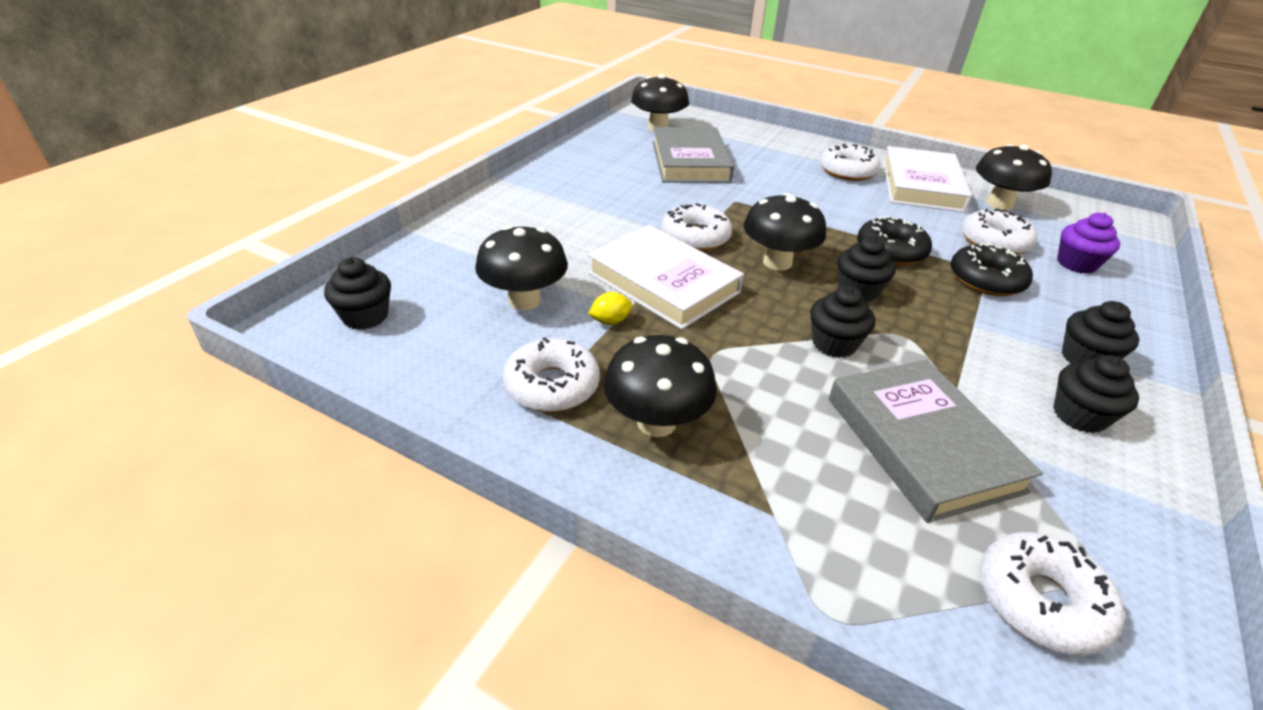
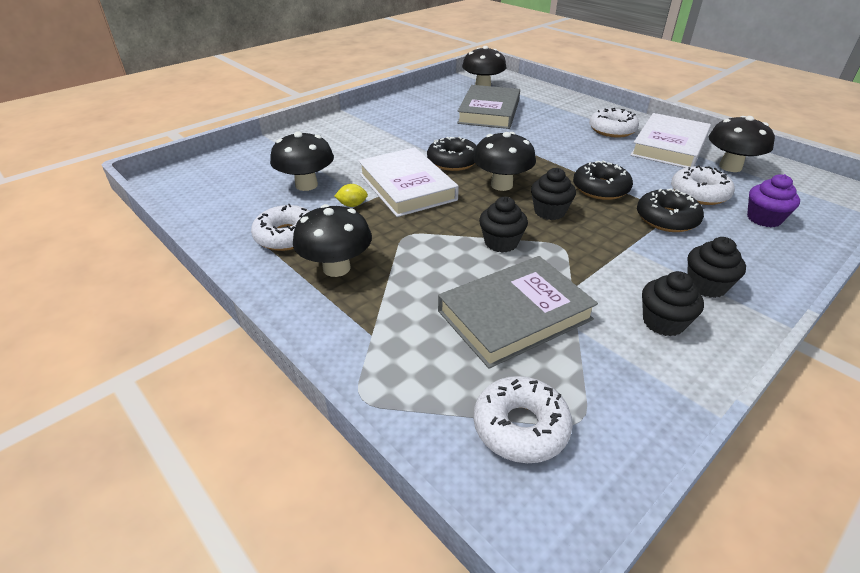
camera: 20 degrees right, 0 degrees up
black cupcake [324,257,391,330] -> none
white donut [661,203,732,251] -> black donut [427,137,477,171]
grey book [829,360,1043,523] -> grey book turned 60 degrees clockwise [438,256,598,369]

